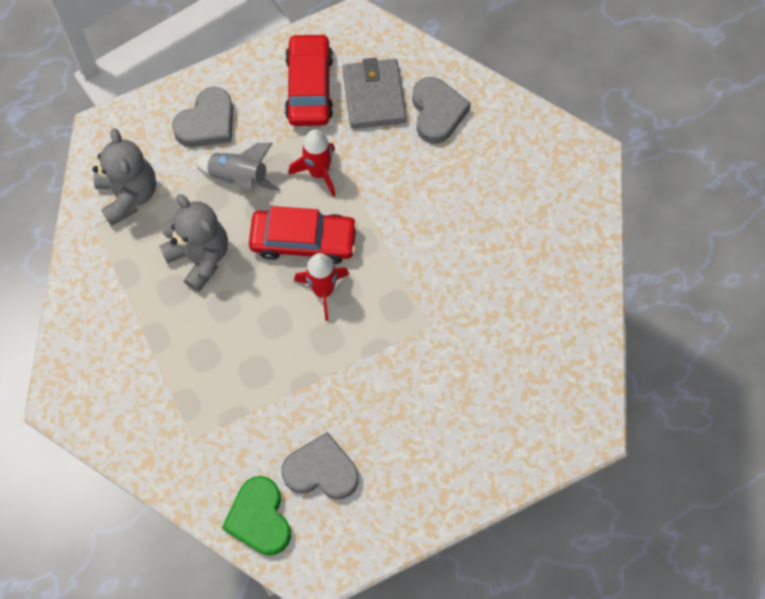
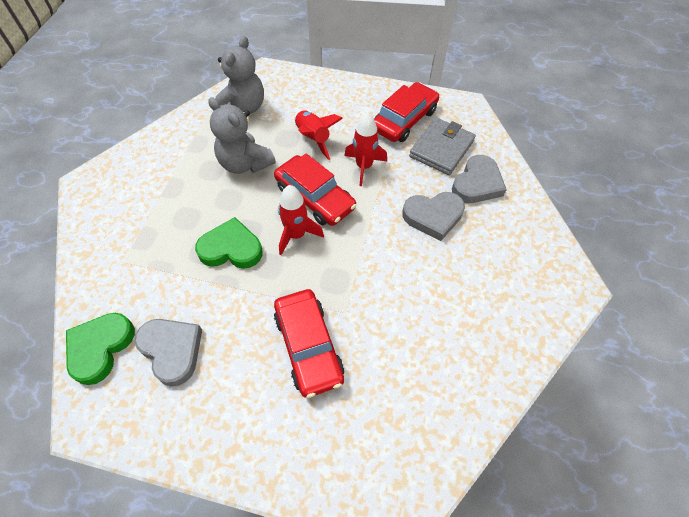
camera: 40 degrees right, 10 degrees down
grey teddy bear [159,194,228,292] -> grey teddy bear turned 135 degrees clockwise [208,97,276,174]
grey heart [172,87,233,147] -> grey heart moved to [402,192,465,241]
grey rocket [194,143,280,191] -> red rocket [294,110,343,160]
none -> green heart [195,217,263,269]
none -> red car [274,289,344,398]

